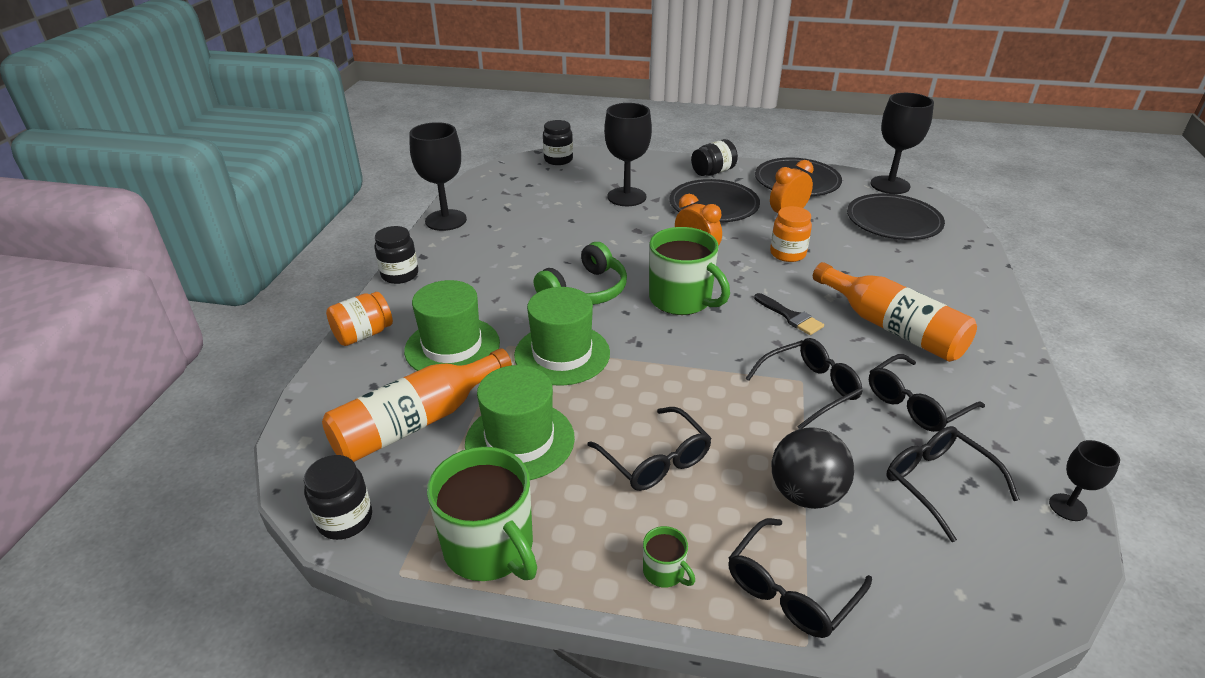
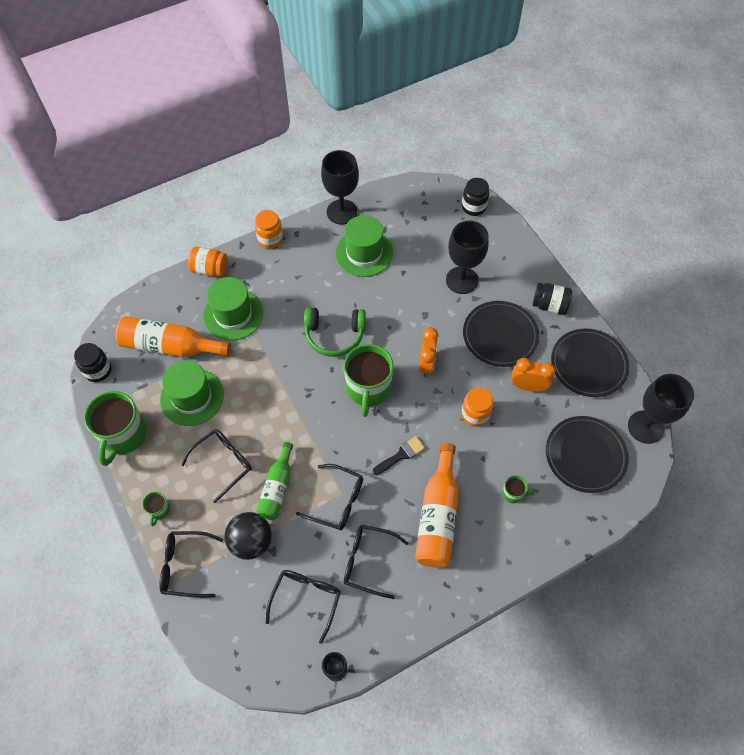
camera: 50 degrees right, 25 degrees up
black jar [374,226,418,284] -> orange jar [255,210,283,249]
green hat [514,287,610,386] -> green hat moved to [336,215,393,277]
black glasses [587,407,712,491] -> black glasses turned 150 degrees counterclockwise [181,429,252,503]
black brush [754,293,824,335] -> black brush turned 135 degrees counterclockwise [373,436,425,475]
none -> green bottle [256,442,293,520]
none -> green mug [502,475,535,503]

